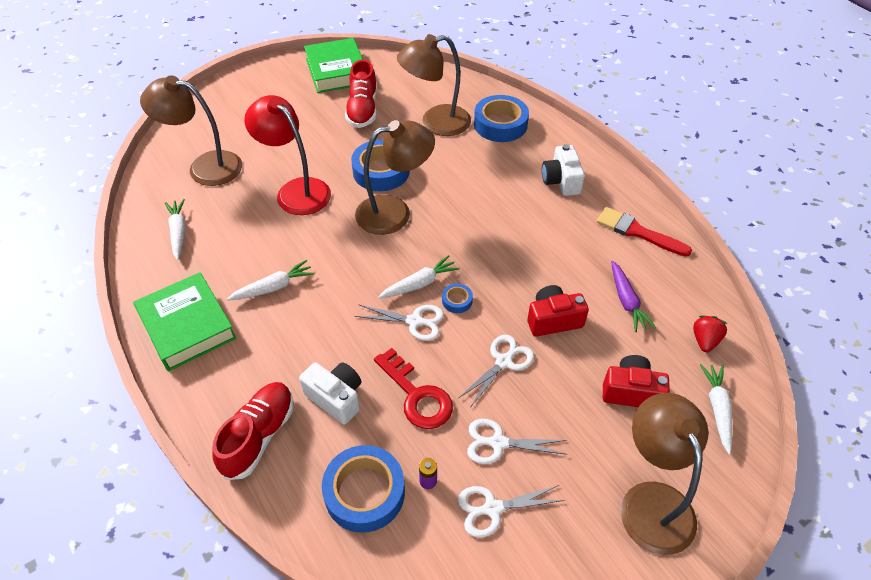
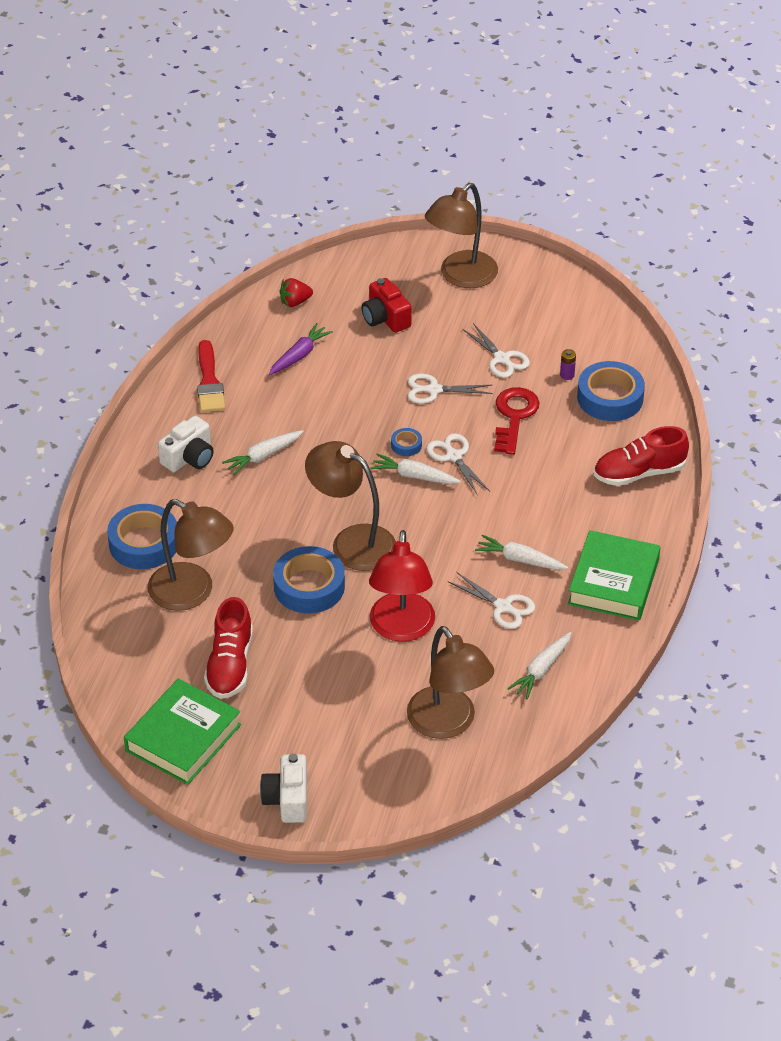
camera: 130 degrees left, 5 degrees down
white camera [299,362,361,425] -> white camera moved to [260,753,307,823]
red shoe [345,60,377,128] -> red shoe turned 135 degrees clockwise [204,597,253,699]
white scissors [458,485,565,538] -> white scissors moved to [449,572,536,629]
red camera [527,285,589,337] -> none
white carrot [700,364,732,454] -> white carrot moved to [222,430,304,475]

